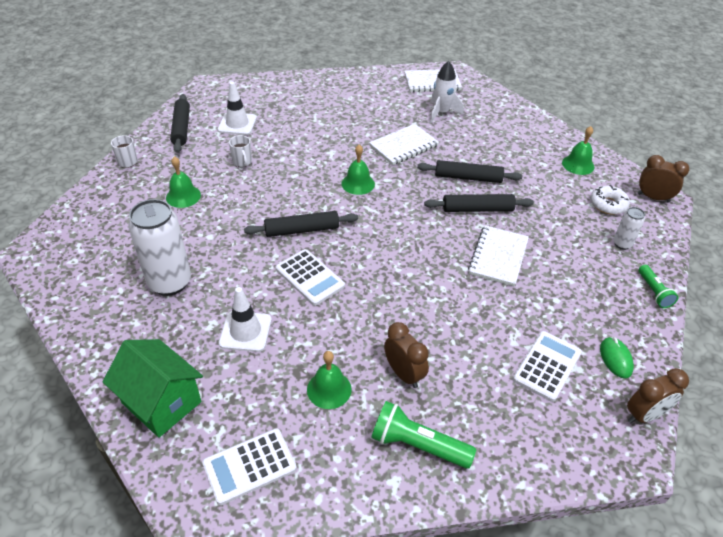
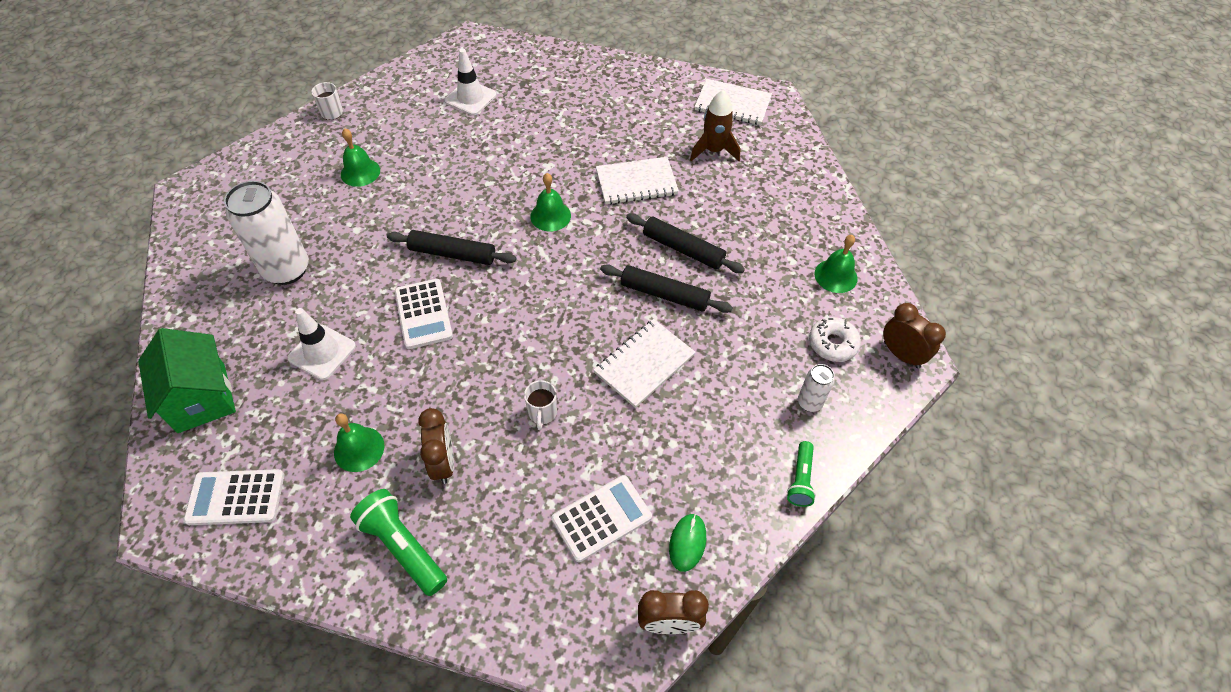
camera: 25 degrees right, 10 degrees up
black rolling pin [170,94,190,153] -> none
white mug [229,135,252,167] -> white mug moved to [524,380,557,430]
white rocket [430,61,464,123] -> brown rocket [690,90,740,161]

